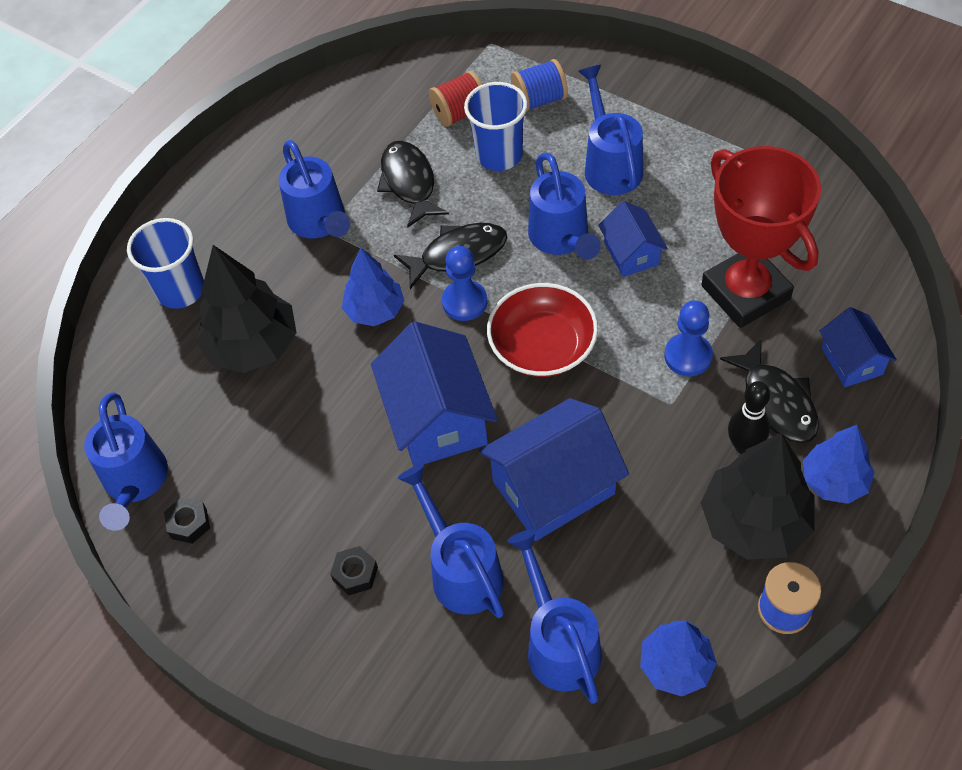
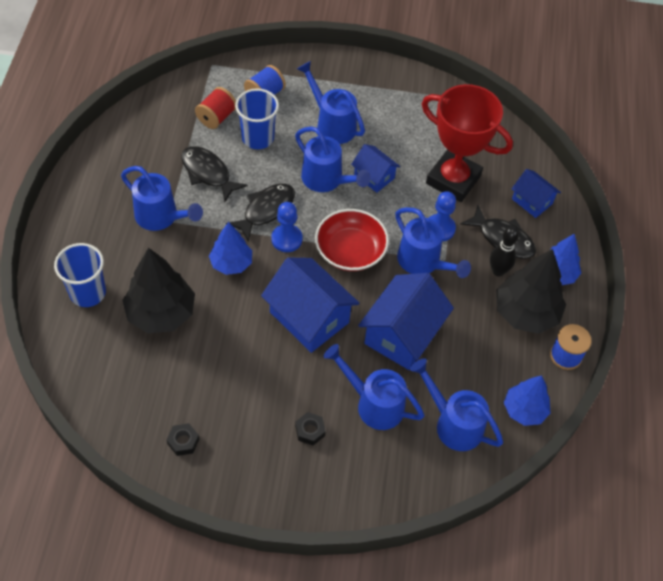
camera: 35 degrees left, 0 degrees up
blue watering can [84,392,168,531] -> blue watering can moved to [395,207,471,278]

